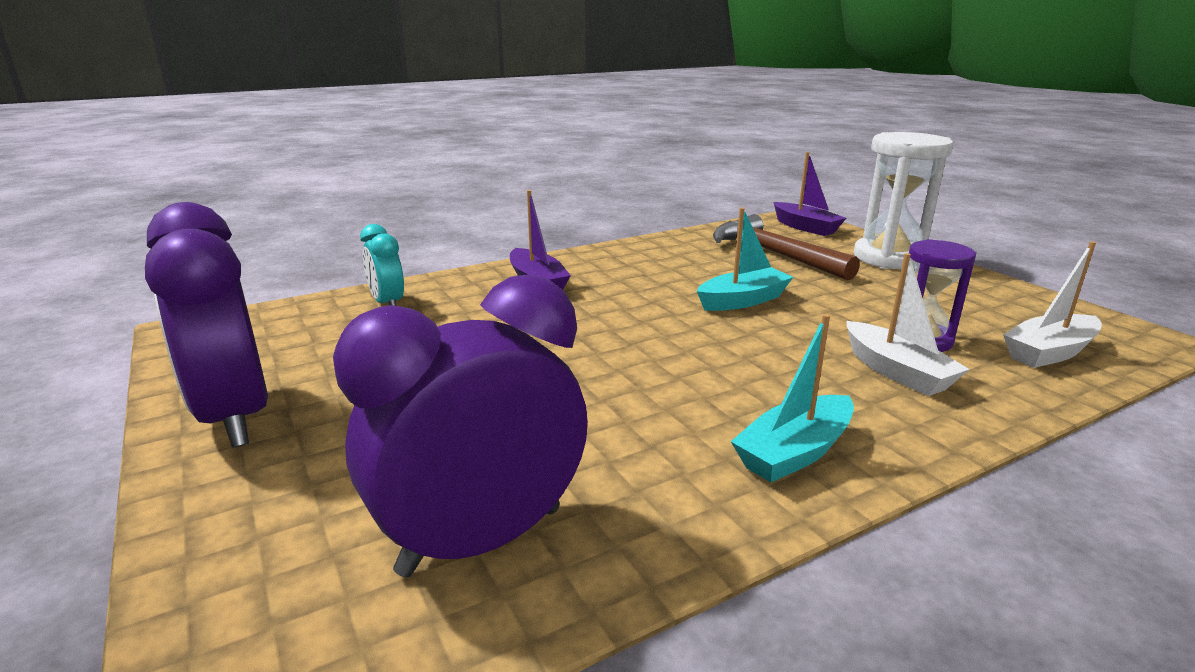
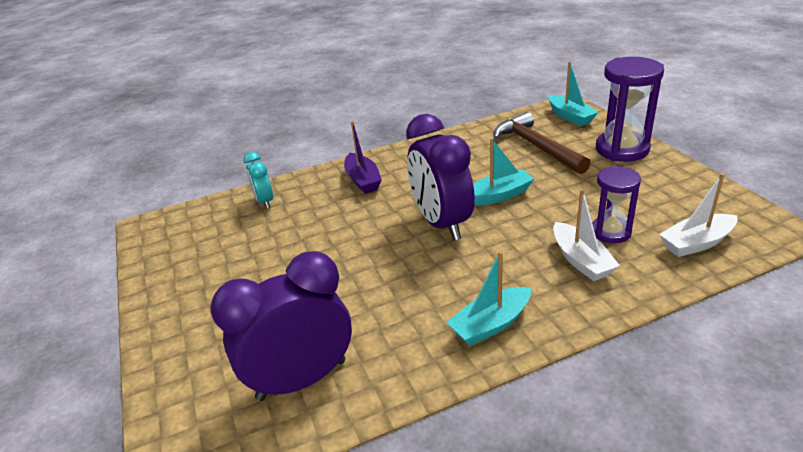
camera: 10 degrees right, 10 degrees up
purple clock [145,202,268,448] -> purple clock moved to [406,114,475,240]
purple boat [774,152,846,236] -> turquoise boat [548,61,599,126]
white hourglass [853,132,953,269] -> purple hourglass [596,57,664,162]

